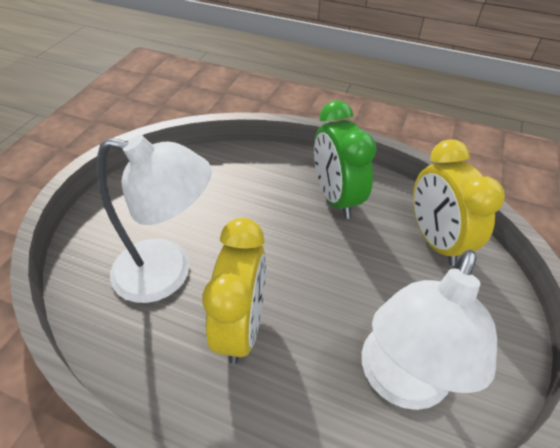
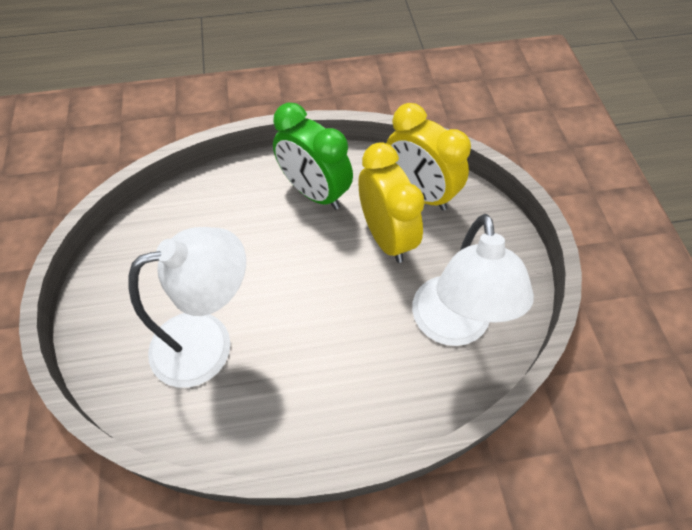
camera: 30 degrees left, 10 degrees up
yellow clock [202,218,266,364] -> yellow clock moved to [358,142,425,263]

